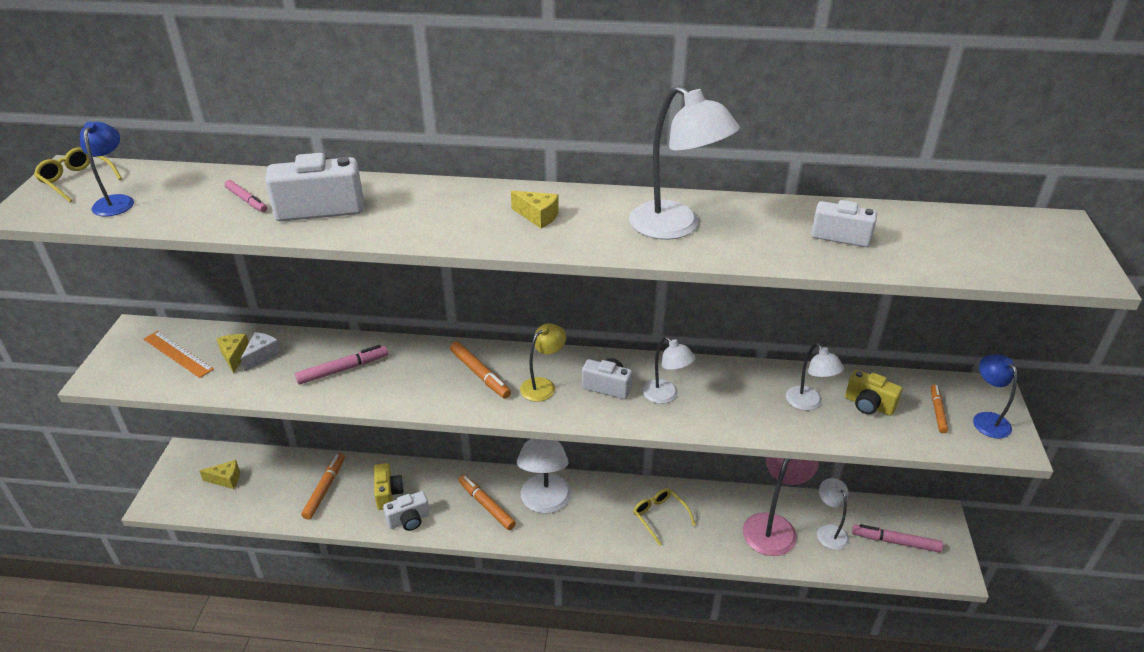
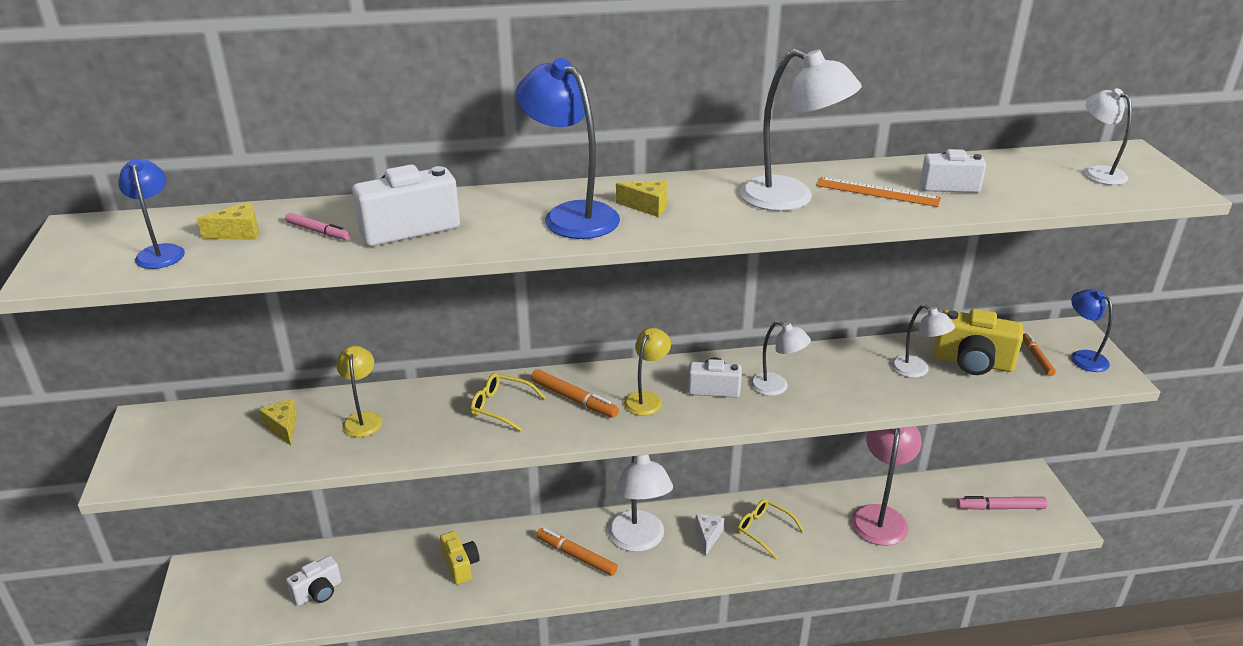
camera: 15 degrees left, 5 degrees down
yellow glasses [34,147,122,202] -> yellow glasses moved to [470,373,546,432]
orange ruler [144,331,214,378] -> orange ruler moved to [816,177,941,207]
yellow cheese [199,460,240,489] -> yellow cheese moved to [197,202,259,240]
white cheese [241,332,281,371] -> white cheese moved to [695,514,724,556]
pink marker [295,345,388,384] -> none
orange marker [301,453,345,520] -> none
white camera [383,491,430,531] -> white camera moved to [286,556,341,606]
white lamp [817,478,849,550] -> white lamp moved to [1085,88,1132,185]
yellow camera [845,370,903,416] -> yellow camera [933,309,1023,375], size x1.57
none -> yellow lamp [336,346,382,437]
none -> blue lamp [515,58,620,239]

